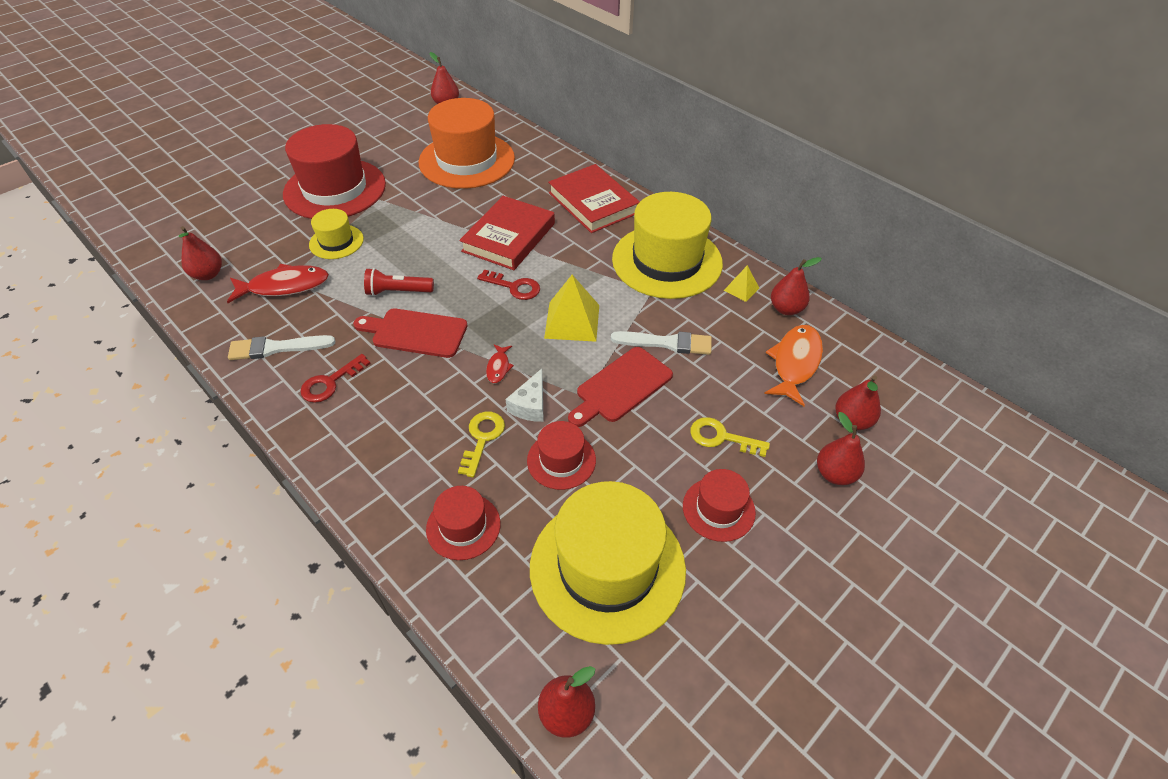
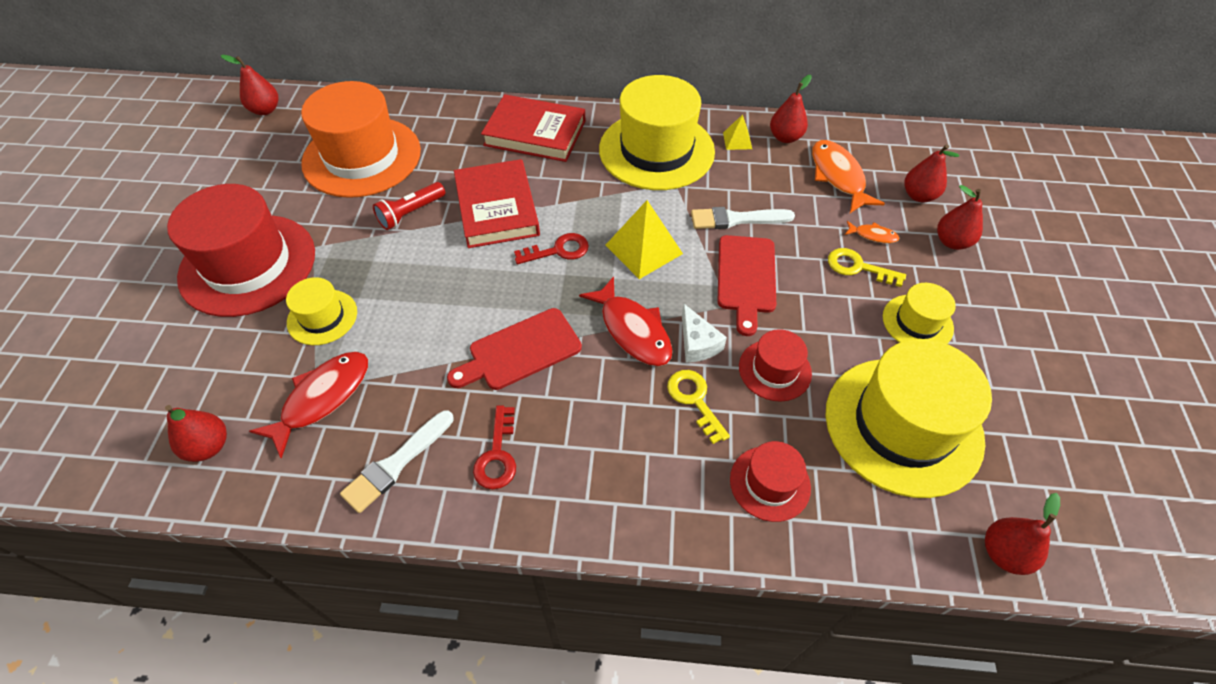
camera: 40 degrees left, 5 degrees up
red flashlight [364,268,434,296] -> red flashlight moved to [373,182,445,230]
red fish [486,344,514,383] -> red fish [579,276,673,366], size x2.05
white brush [611,331,712,355] -> white brush turned 150 degrees counterclockwise [691,207,795,229]
red hat [683,469,756,542] -> yellow hat [883,283,956,344]
yellow key [690,417,770,457] -> yellow key turned 45 degrees clockwise [828,248,906,287]
none -> orange fish [845,221,899,243]

